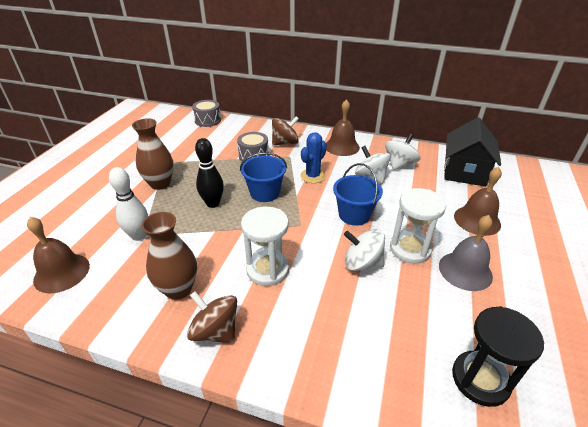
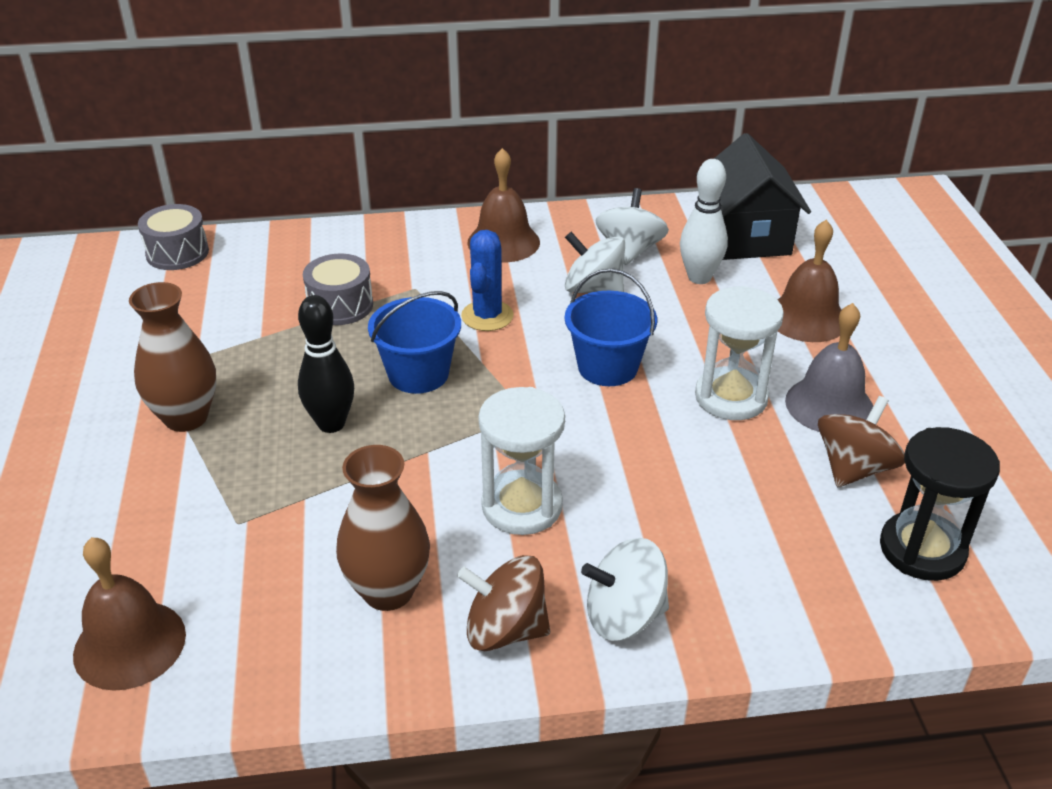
camera: 25 degrees left, 0 degrees up
white bowling pin [109,167,148,241] -> white bowling pin moved to [680,159,728,284]
brown spinning top [272,116,299,145] -> brown spinning top moved to [818,396,905,487]
white spinning top [344,229,385,271] -> white spinning top moved to [581,538,669,641]

